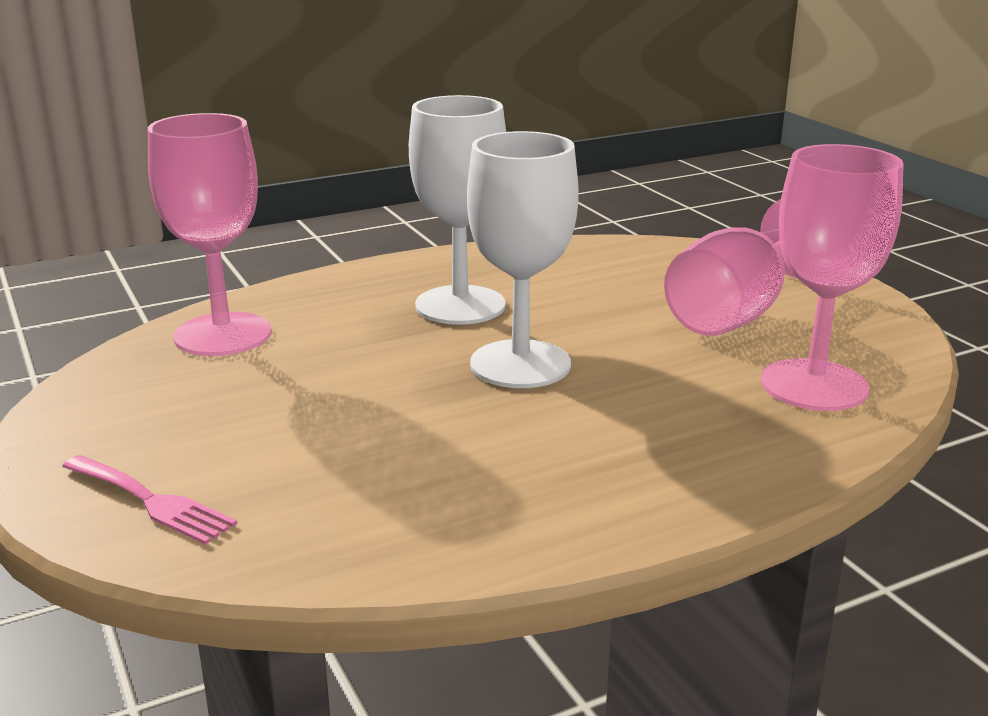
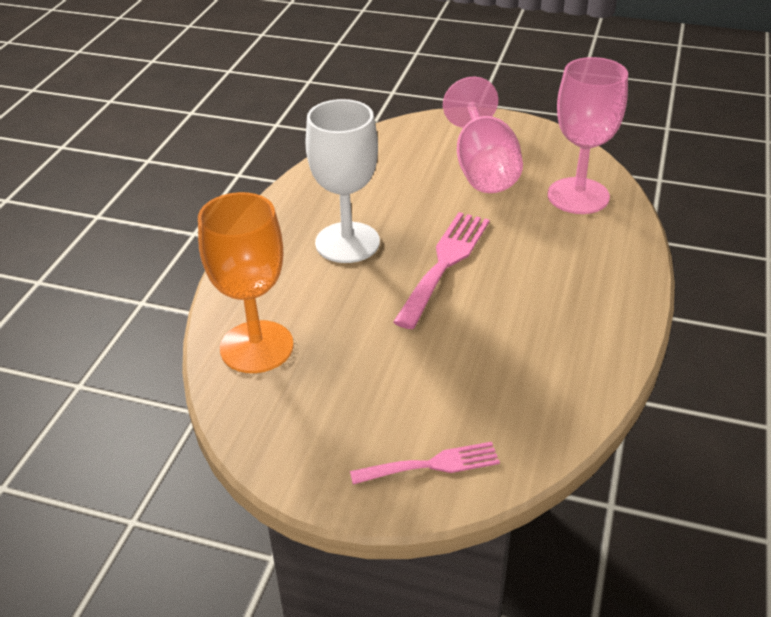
camera: 45 degrees left, 15 degrees up
pink goblet [148,113,271,356] -> orange goblet [198,192,294,373]
white goblet [467,131,579,388] -> pink fork [393,212,490,329]

